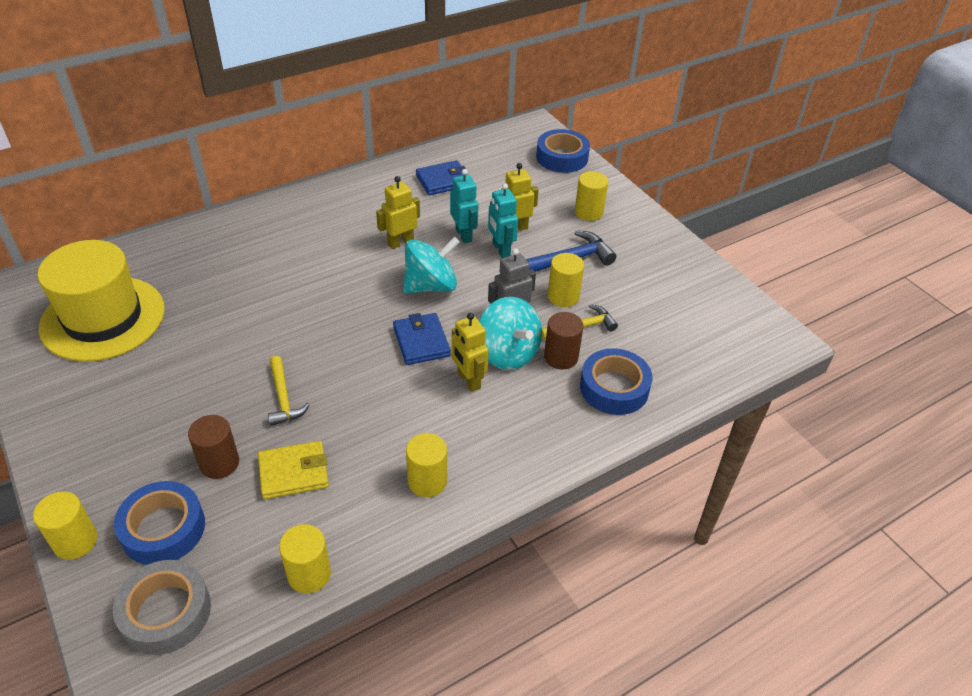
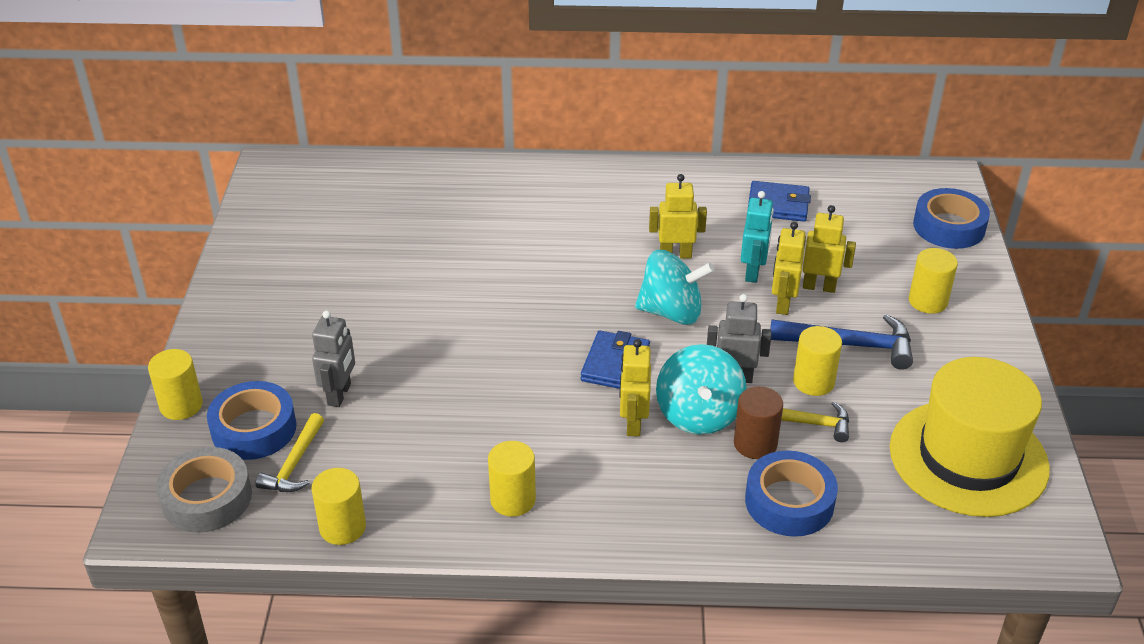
camera: 35 degrees right, 5 degrees down
yellow hat [37,240,165,362] -> yellow hat moved to [890,357,1050,517]
brown cylinder [188,415,239,479] -> grey robot [312,310,355,407]
yellow wallet [258,441,329,499] -> none
yellow hammer [268,356,310,426] -> yellow hammer moved to [255,413,324,492]
turquoise robot [488,183,518,258] -> yellow robot [772,222,805,315]

